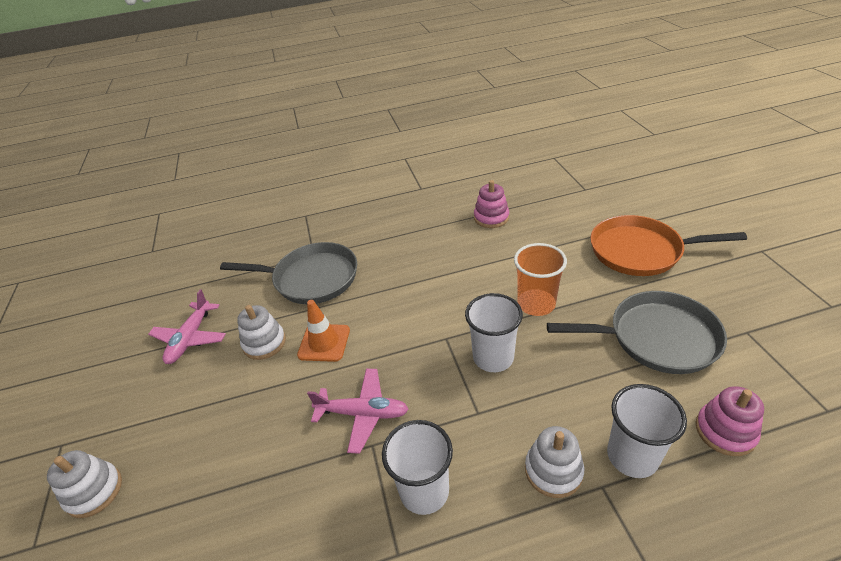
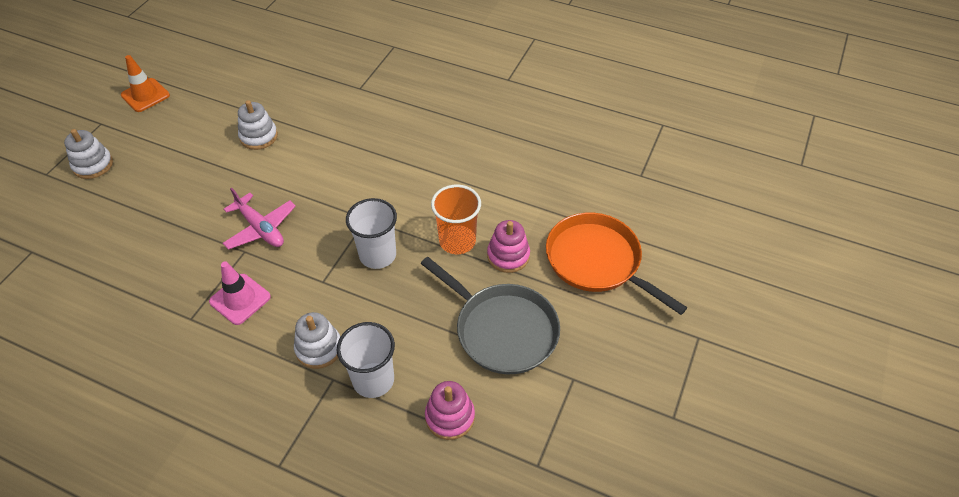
camera: 35 degrees right, 10 degrees up
pink plane [148,289,226,364] -> none
grey pan [220,242,357,304] -> none
orange traffic cone [297,300,350,362] -> orange traffic cone moved to [121,55,170,112]
white cup [382,420,453,515] -> pink traffic cone [209,262,271,325]
pink stacking toy [474,180,509,228] -> pink stacking toy moved to [487,220,530,273]

